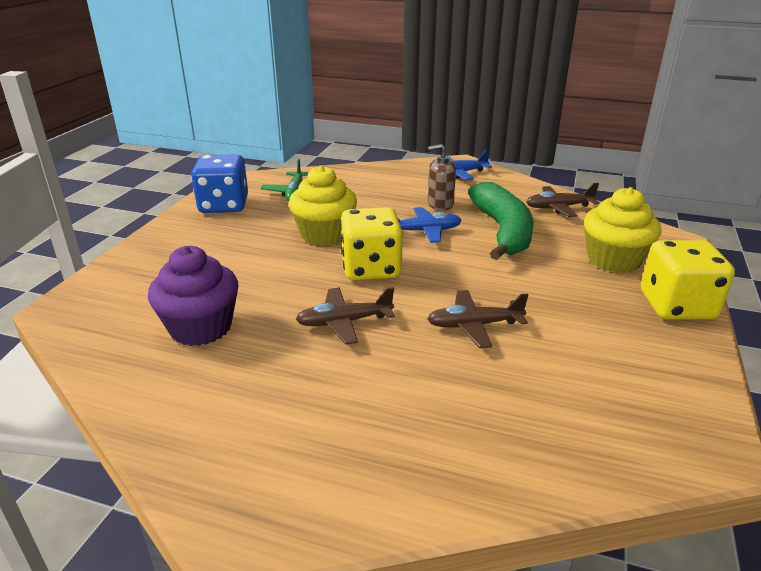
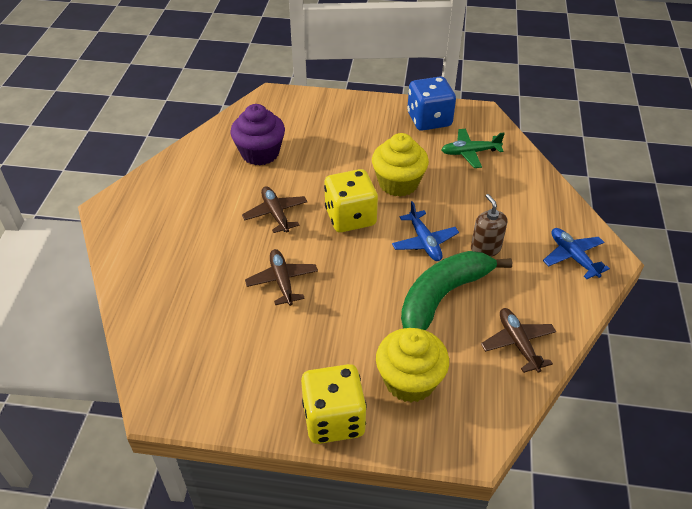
camera: 80 degrees right, 15 degrees up
green banana [468,182,534,260] -> green banana turned 150 degrees clockwise [401,251,512,330]

